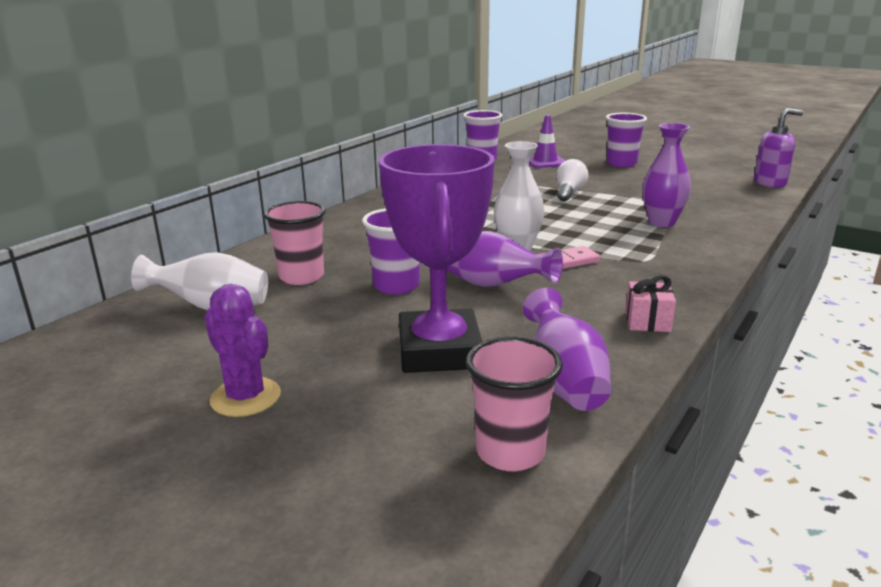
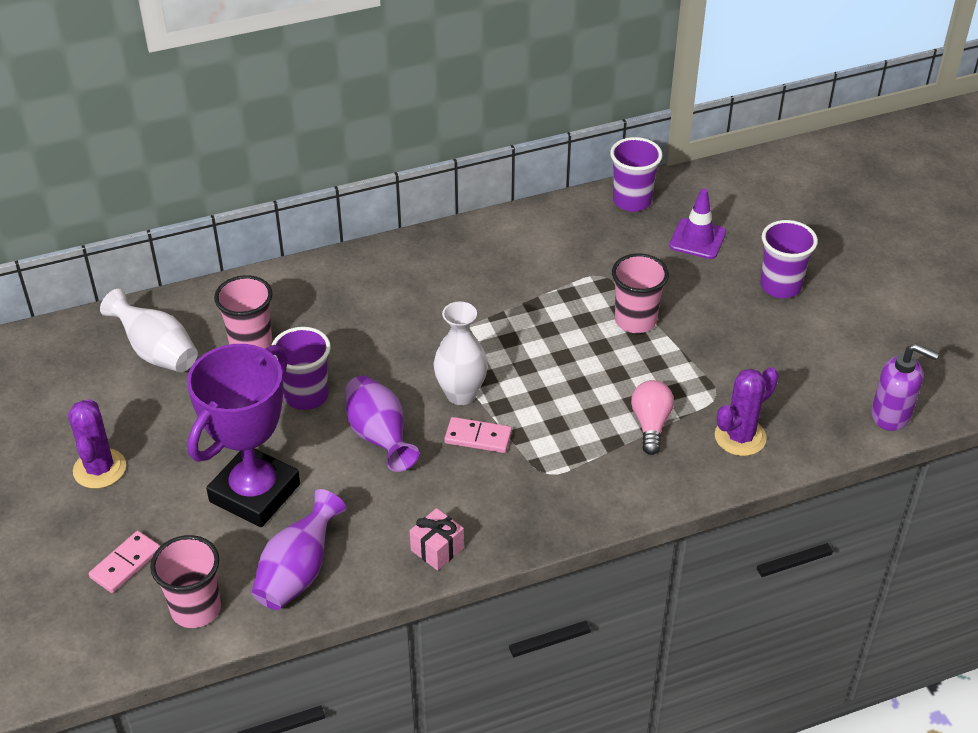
camera: 35 degrees right, 20 degrees up
white light bulb [556,159,589,201] -> pink cup [612,253,669,333]
purple vase [642,123,691,227] -> pink light bulb [631,380,674,455]
none -> pink domino [89,531,160,593]
none -> purple cactus [715,367,779,456]

